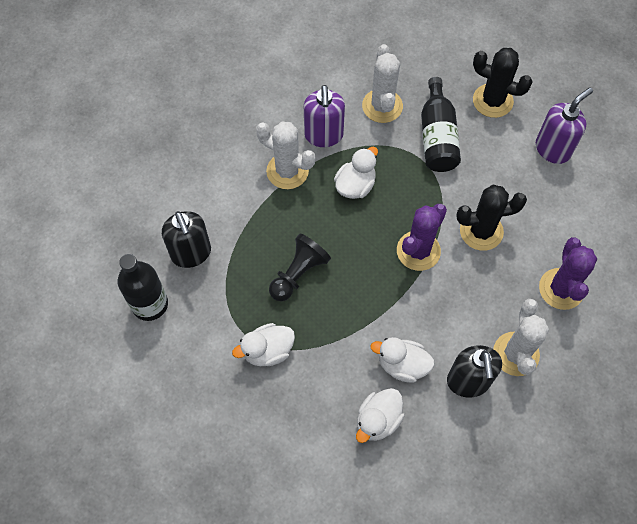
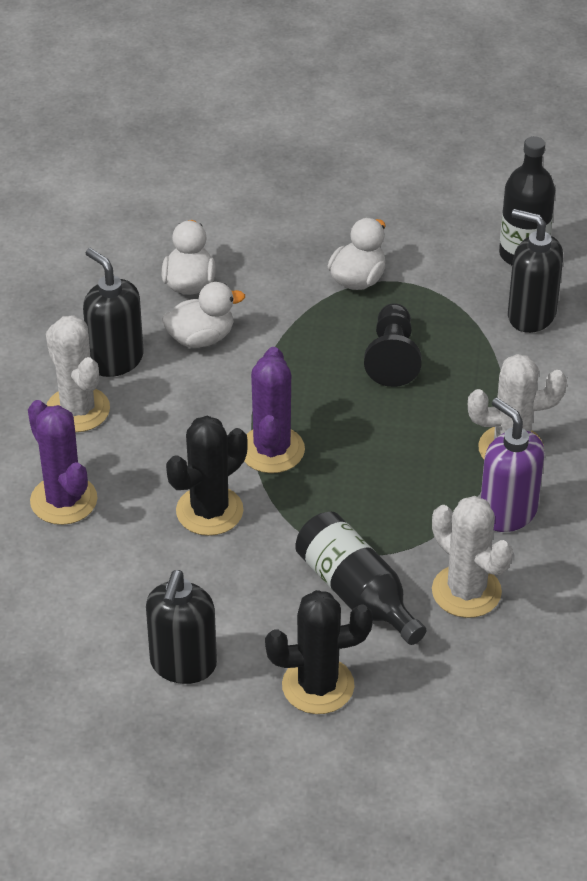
camera: 145 degrees right, 20 degrees down
white duck [334,147,378,199] -> none
purple soap dispenser [536,87,593,164] -> black soap dispenser [146,570,217,684]

